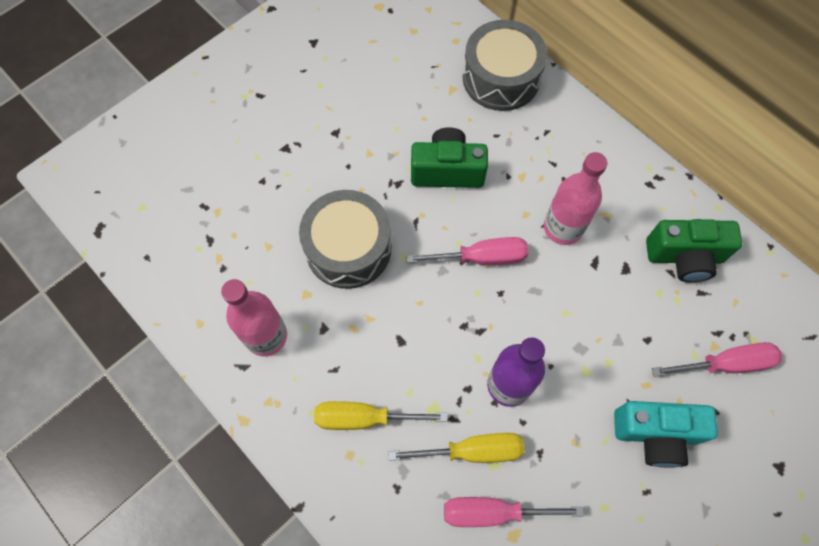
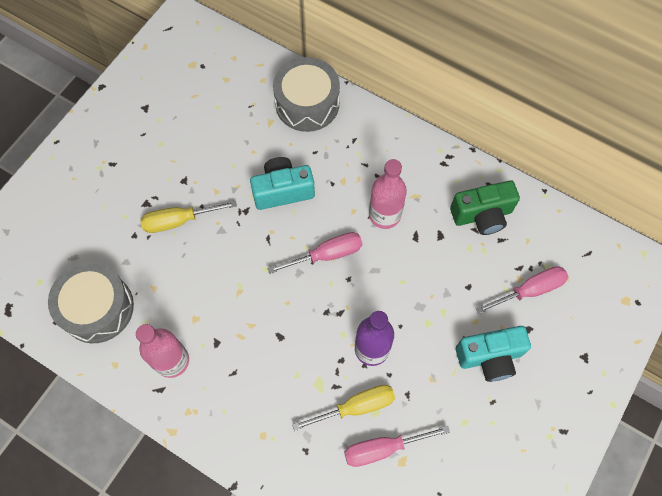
camera: 15 degrees left, 0 degrees up
grey drum [299,190,392,289] -> grey drum moved to [48,262,134,343]
yellow screwdriver [314,401,448,430] -> yellow screwdriver moved to [141,200,237,233]
green camera [411,127,488,188] -> turquoise camera [250,157,315,210]

